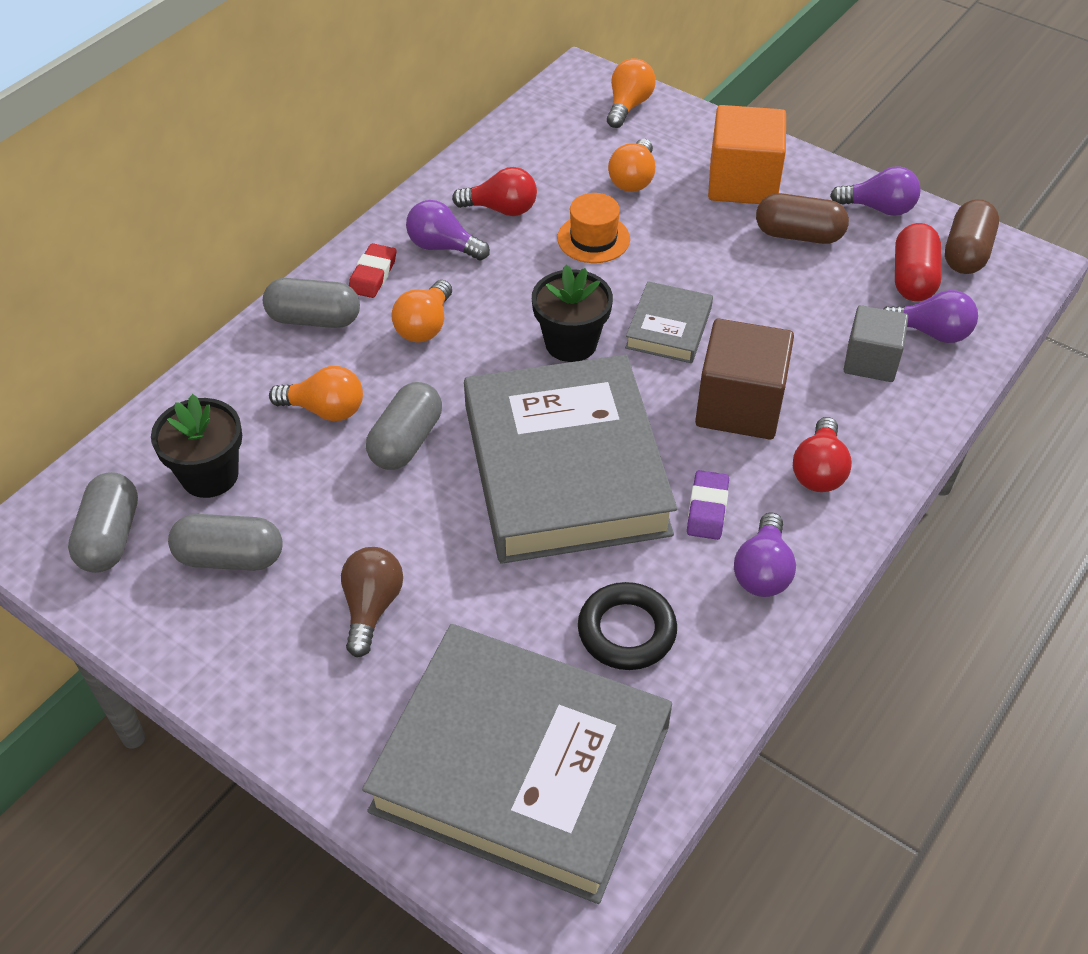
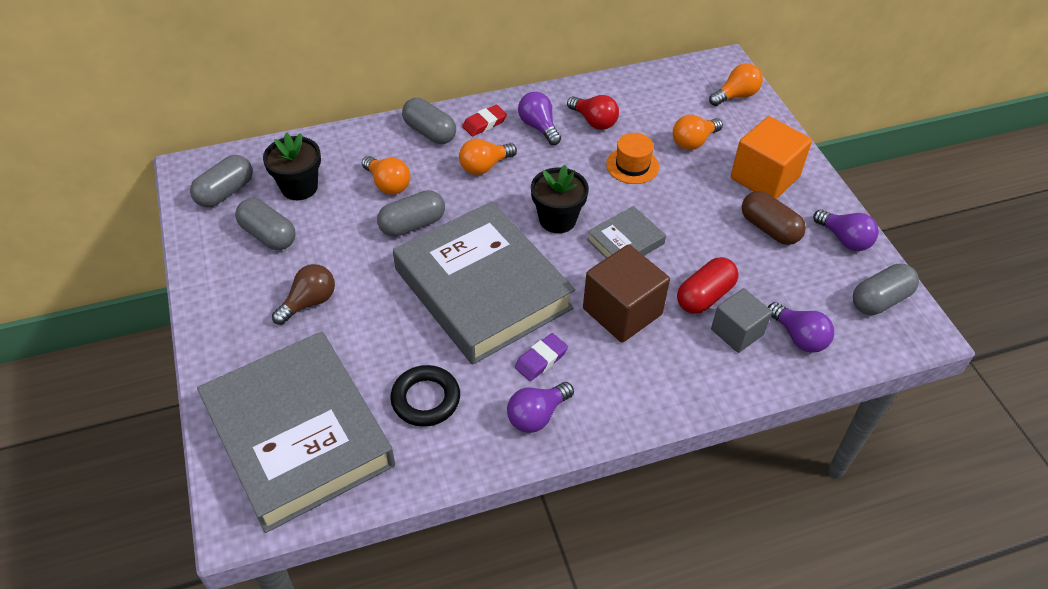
camera: 35 degrees right, 0 degrees up
grey book [464,354,677,564] -> grey book turned 60 degrees counterclockwise [393,201,575,365]
red light bulb [793,417,852,492] -> none
red capsule [895,223,941,301] -> red capsule moved to [677,257,739,314]
brown capsule [945,199,999,274] -> grey capsule [853,264,919,315]

